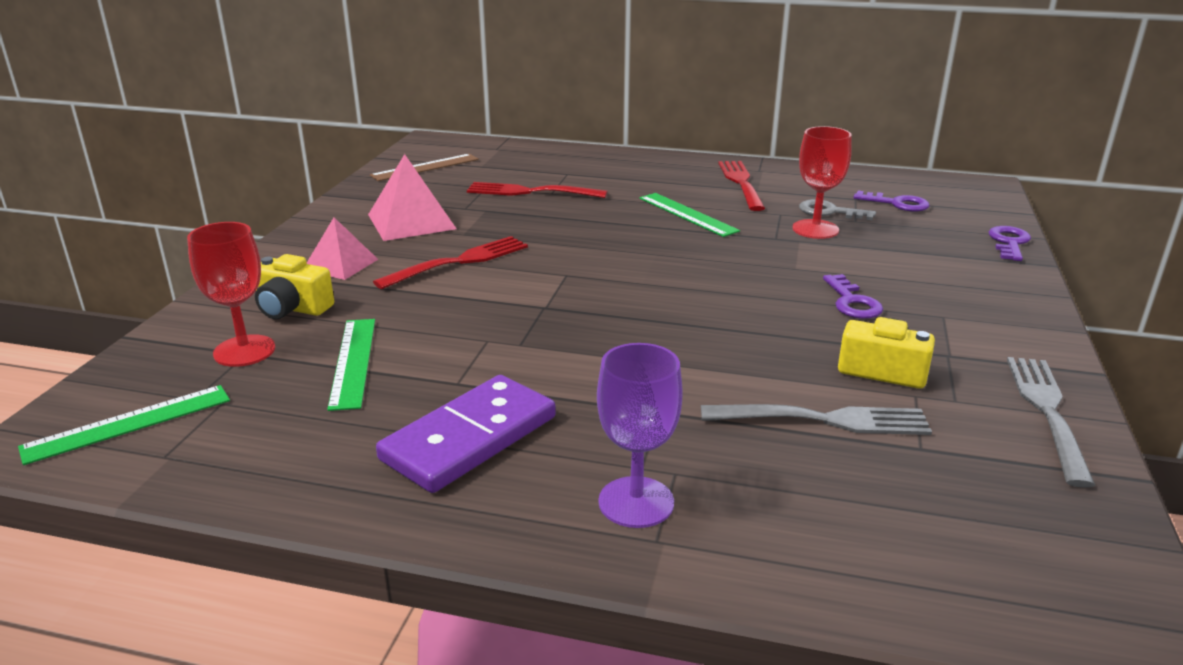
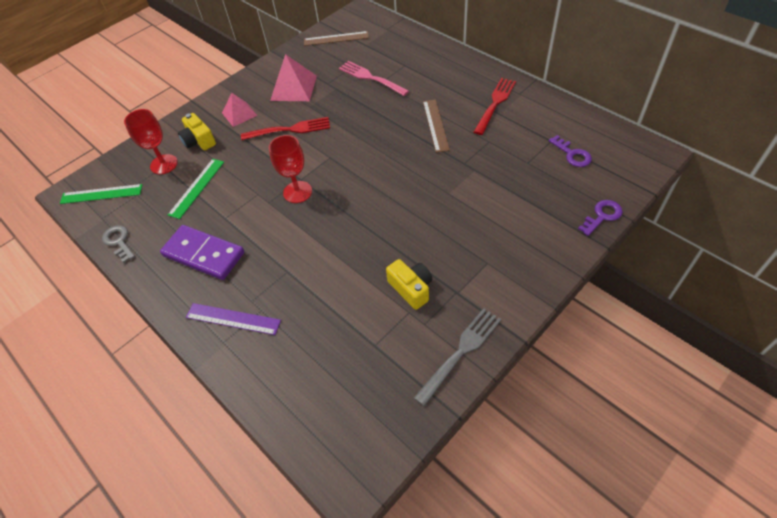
camera: 35 degrees right, 25 degrees up
purple domino [376,375,556,493] -> purple domino turned 45 degrees clockwise [160,225,244,280]
red fork [467,182,607,198] -> pink fork [339,61,409,96]
purple goblet [597,343,683,528] -> purple ruler [186,303,281,335]
green ruler [640,193,740,237] -> brown ruler [423,100,450,153]
grey fork [701,404,932,435] -> none
red goblet [792,126,852,239] -> red goblet moved to [269,135,312,203]
grey key [799,199,876,220] -> grey key moved to [102,225,135,263]
purple key [823,274,883,319] -> none

